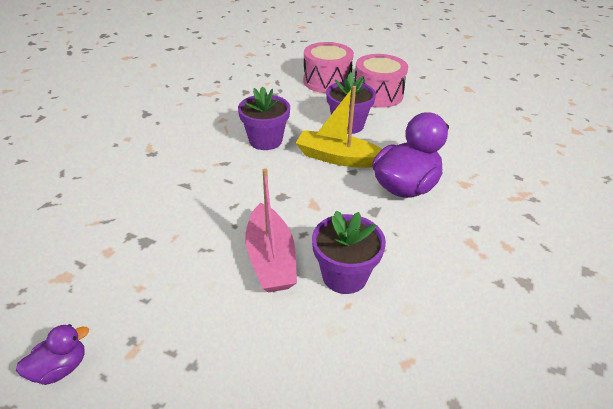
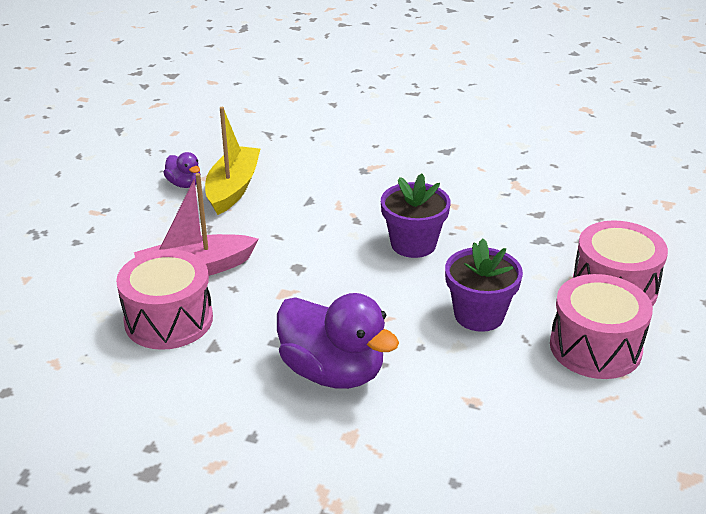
camera: 85 degrees right, 5 degrees down
purple duck [16,324,89,385] -> purple duck moved to [163,152,201,188]
yellow boat [296,86,382,168] -> yellow boat moved to [205,107,260,215]
purple flower pot [312,211,386,294] -> pink drum [116,249,213,350]

